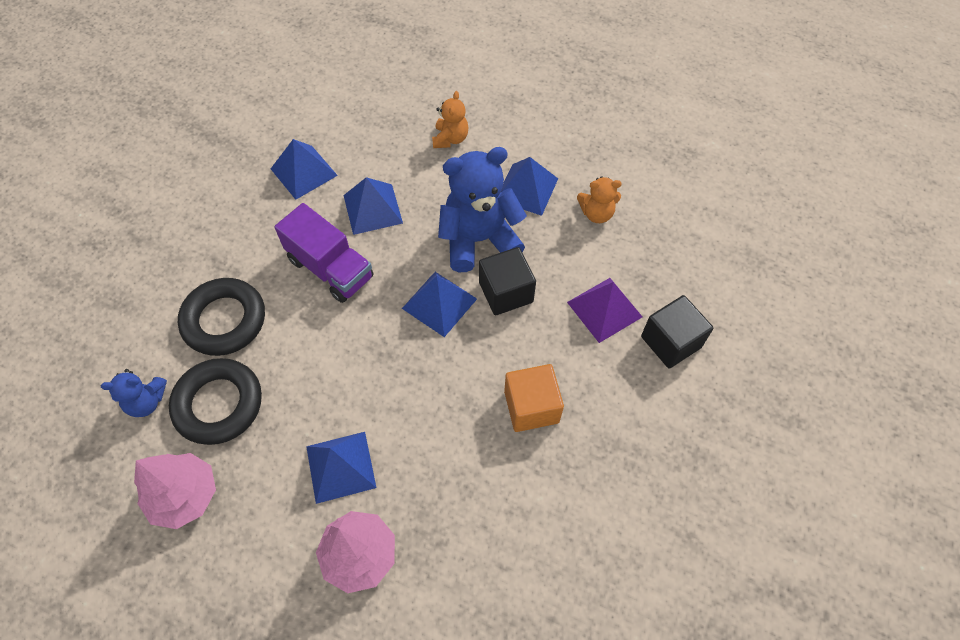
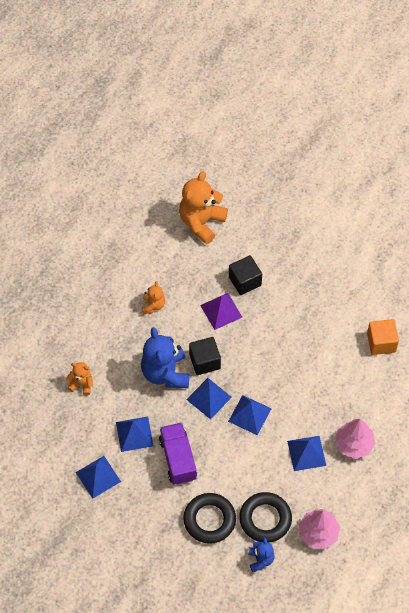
camera: 85 degrees left, 0 degrees up
purple truck [275,203,374,303] -> purple truck turned 60 degrees counterclockwise [159,422,197,485]
blue pyramid [501,157,558,216] -> blue pyramid moved to [228,395,272,435]
orange cube [504,364,564,432] -> orange cube moved to [367,319,399,355]
none -> orange teddy bear [179,171,228,244]

